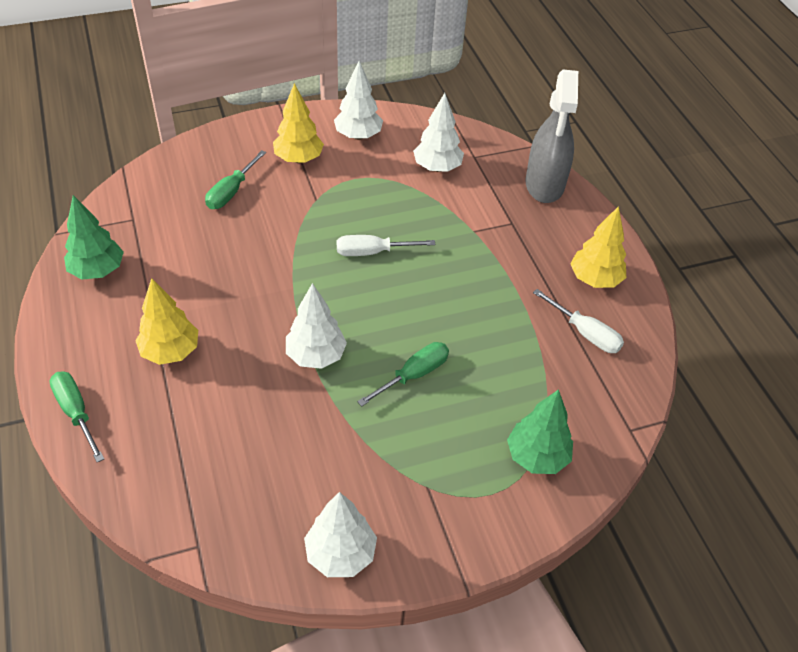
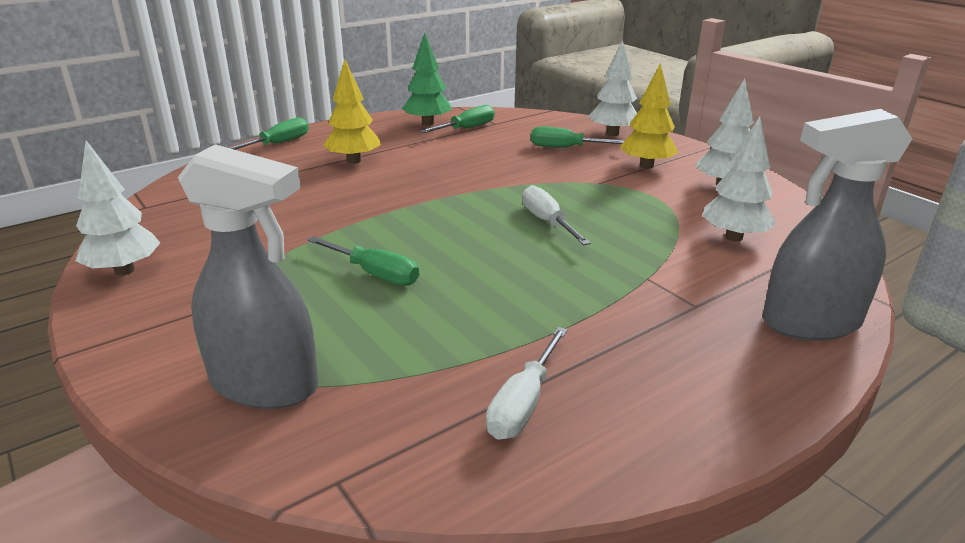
camera: 75 degrees right, 20 degrees down
white tree [286,283,347,369] -> white tree moved to [588,40,637,136]
green tree [507,389,573,474] -> grey spray bottle [178,144,318,409]
yellow tree [570,206,626,288] -> none
none -> green screwdriver [420,105,495,133]

